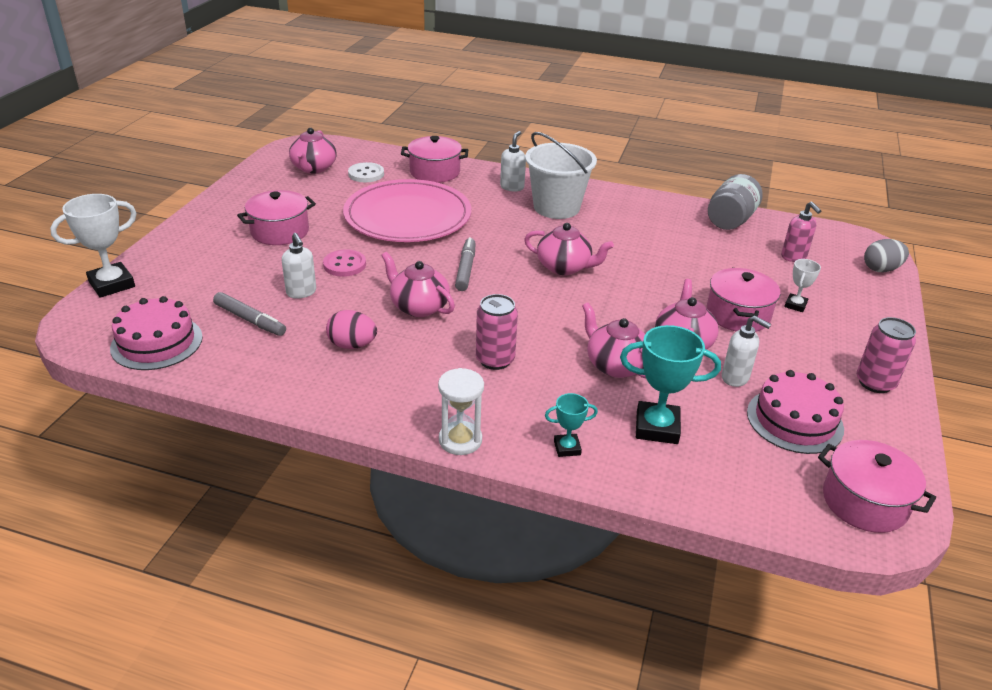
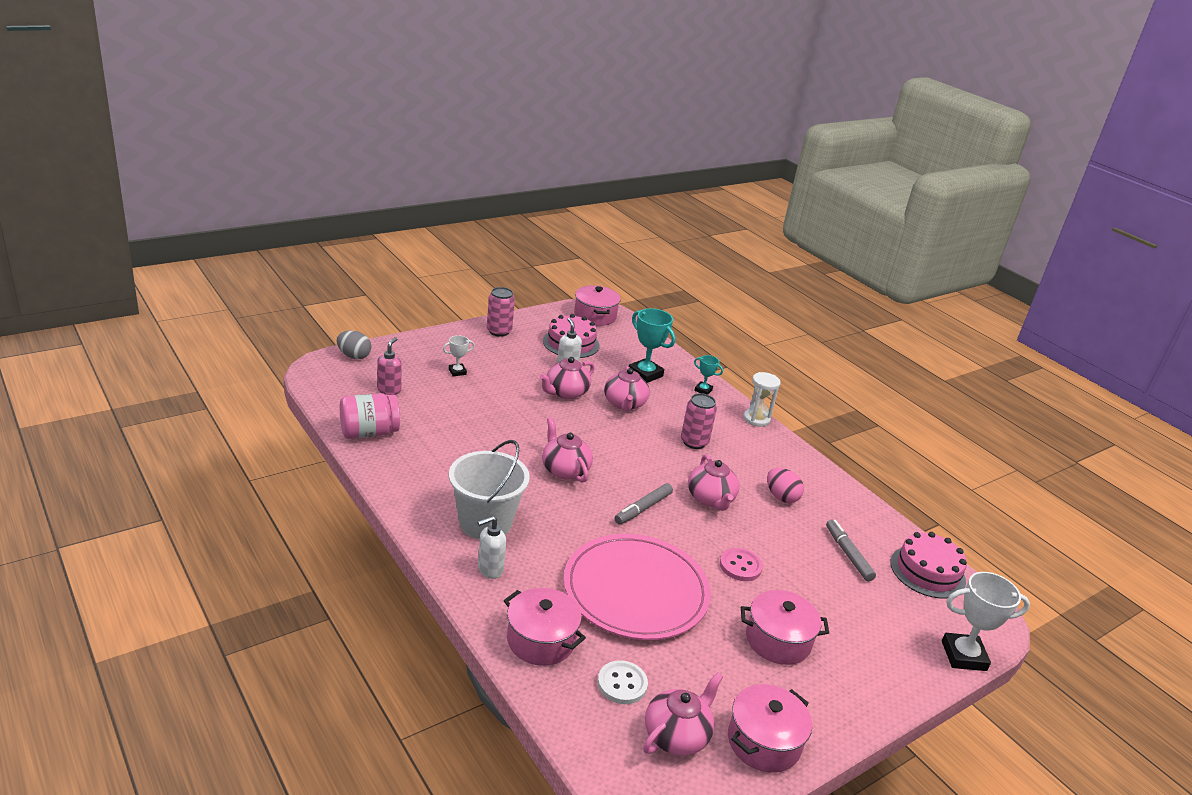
camera: 145 degrees left, 5 degrees down
white soap dispenser [282,233,316,299] -> none
pink pot [706,268,780,332] -> pink pot moved to [728,684,812,773]
grey jar [708,174,763,230] -> pink jar [340,393,400,439]

